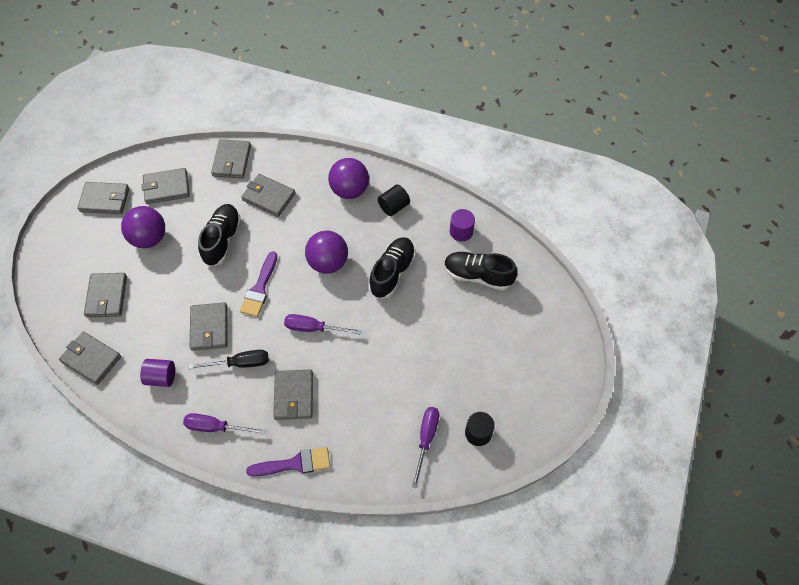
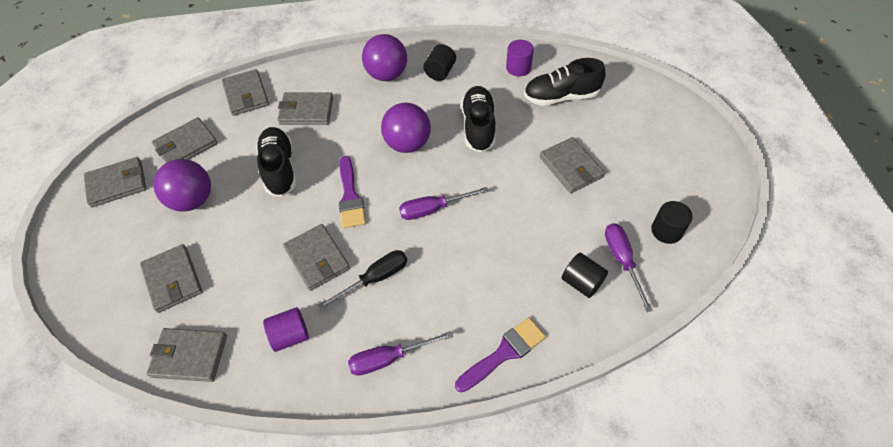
camera: 25 degrees left, 5 degrees down
grey wallet [273,370,313,420] -> grey wallet moved to [540,137,605,193]
none -> black cylinder [562,253,608,298]

